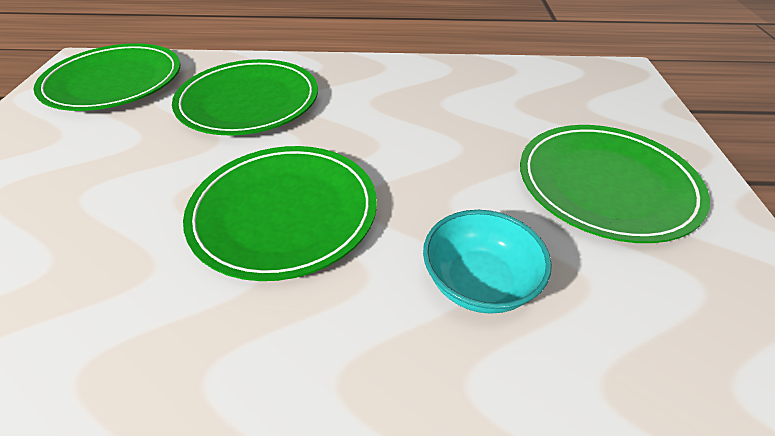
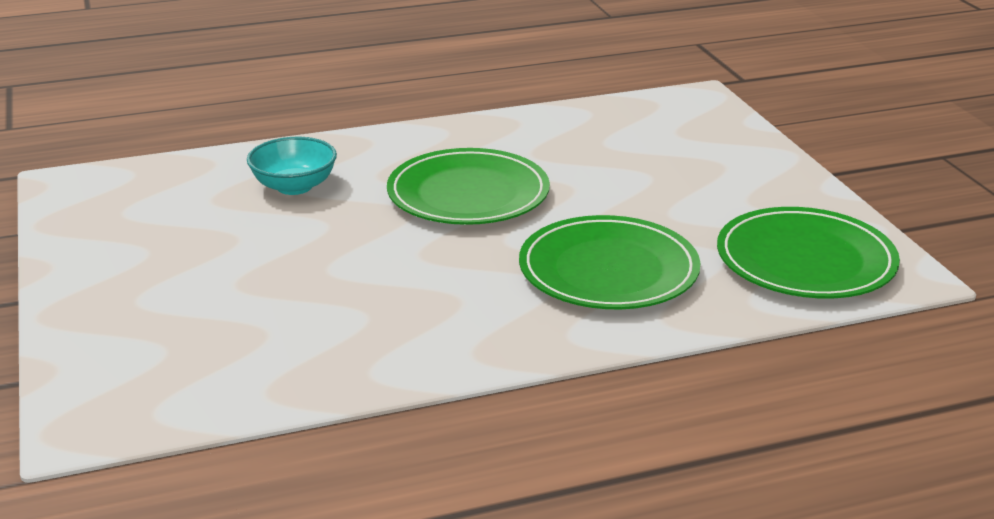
camera: 160 degrees right, 15 degrees down
green plate [520,125,710,243] -> none

